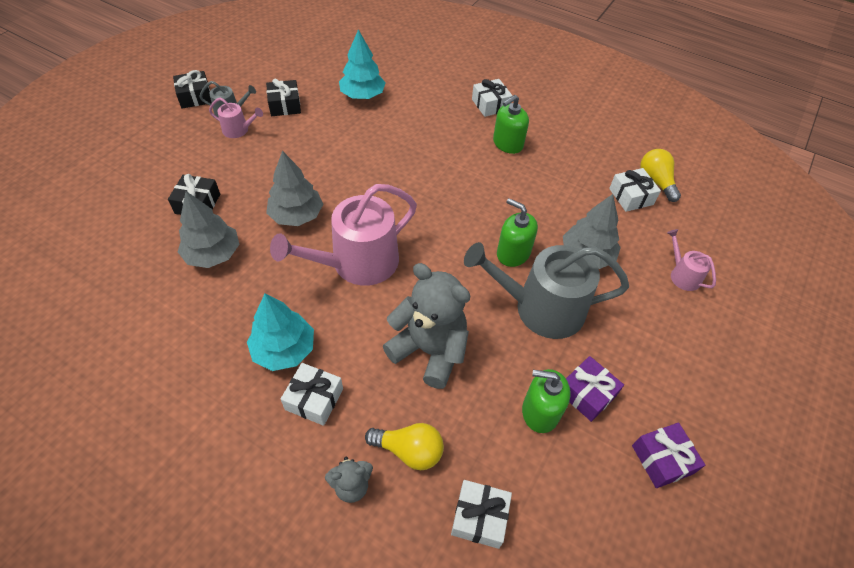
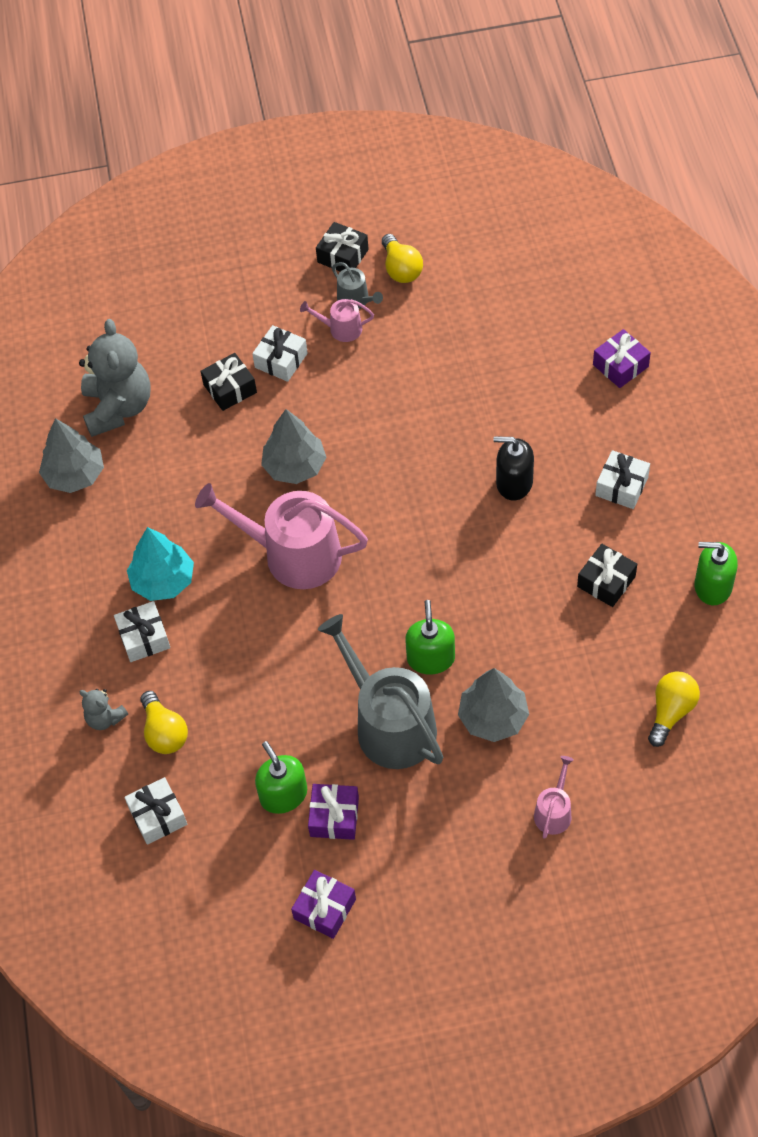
camera: 55 degrees right, 5 degrees up
grey tree [178,191,240,268] -> grey tree moved to [39,418,104,493]
pink watering can [209,98,263,138] -> pink watering can turned 120 degrees clockwise [300,299,374,342]
black gift [266,78,301,116] -> black gift moved to [577,544,637,607]
turquoise tree [339,29,386,99] -> none
grey teddy bear [383,263,470,389] -> grey teddy bear moved to [79,319,151,437]
green soap dispenser [493,95,529,154] -> green soap dispenser moved to [694,542,738,605]
white gift [609,168,661,212] -> white gift moved to [252,325,308,382]
none -> yellow light bulb [382,234,423,283]
none -> black soap dispenser [493,436,534,500]
none -> purple gift [593,329,651,388]

